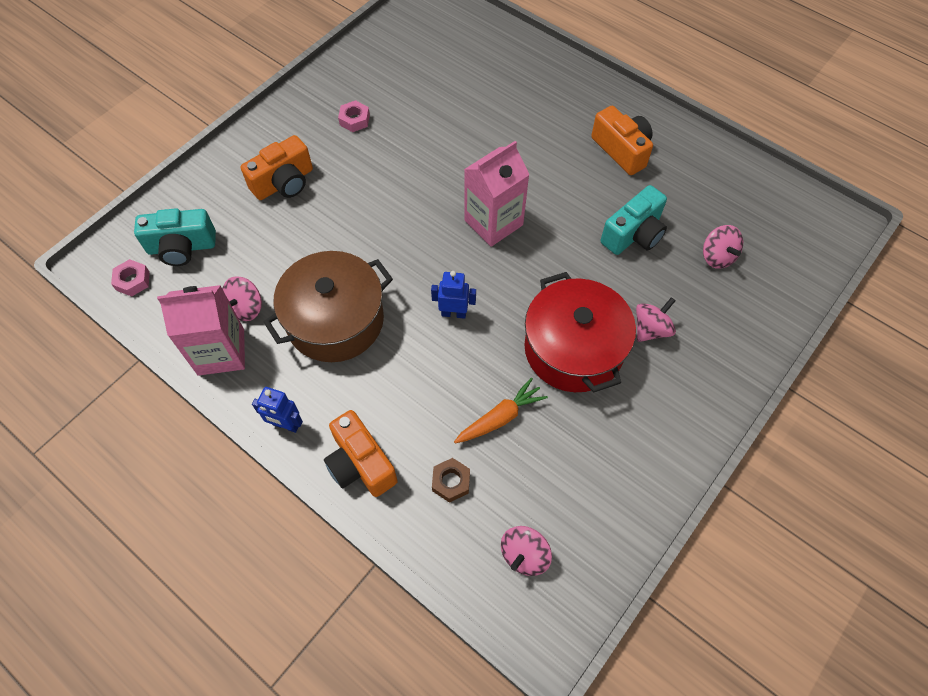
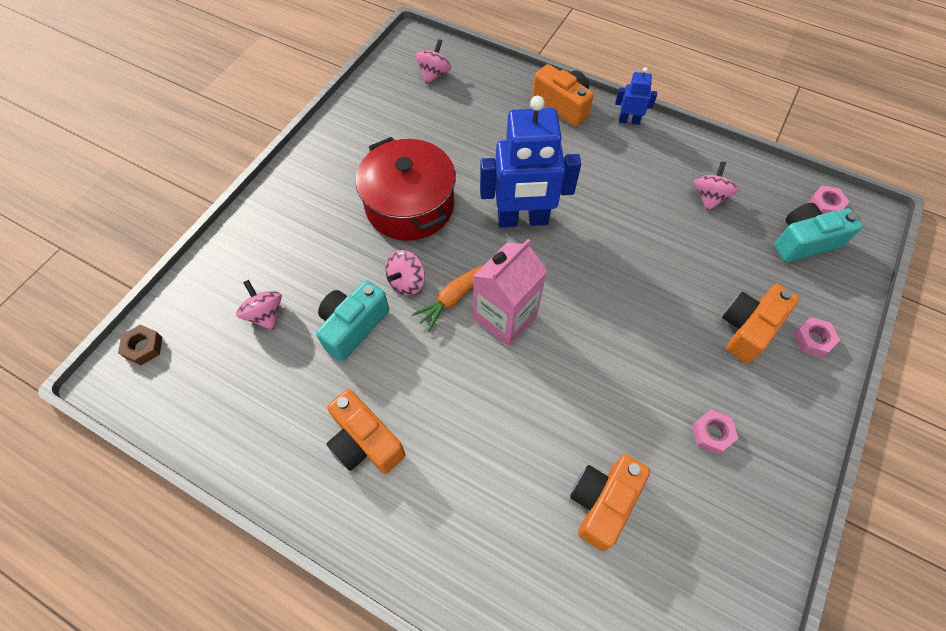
camera: 170 degrees right, 0 degrees up
pink carton [157,285,245,376] -> none
brown pot [264,251,393,362] -> none
blue robot [431,271,476,319] -> blue robot [480,96,581,227], size x2.18
brown nut [432,458,470,503] -> brown nut moved to [118,324,162,365]
orange carrot [454,378,548,443] -> orange carrot moved to [411,265,484,331]
pink spinning top [636,297,676,342] -> pink spinning top moved to [385,250,425,295]
none -> orange camera [570,454,650,551]
none -> pink nut [793,317,840,357]

